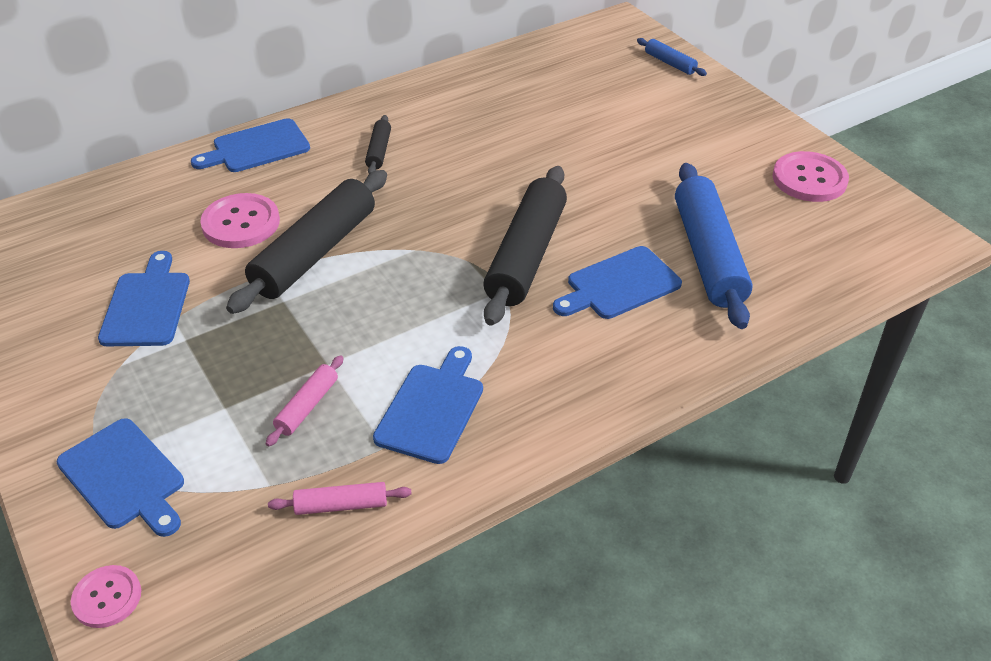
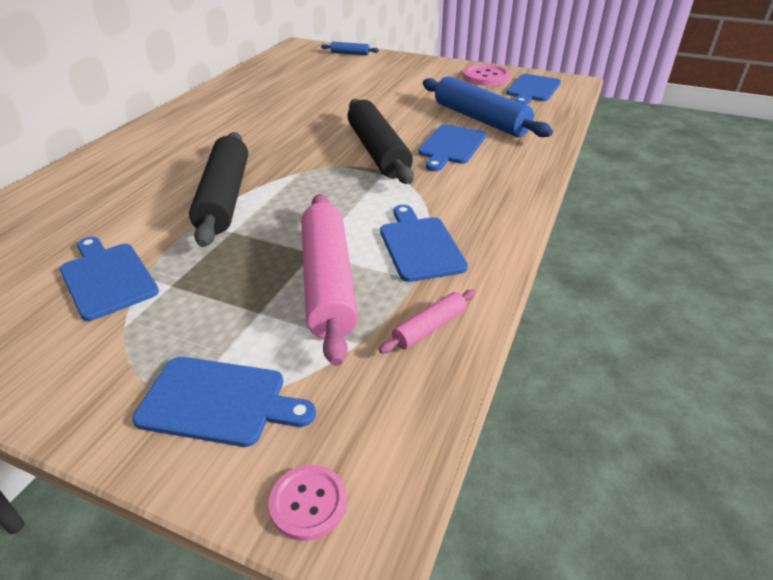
camera: 35 degrees left, 5 degrees down
blue cutting board [191,118,310,172] -> blue cutting board moved to [506,74,561,105]
pink button [200,193,280,248] -> none
pink rolling pin [266,355,344,447] -> pink rolling pin [301,194,358,366], size x2.18
black rolling pin [365,115,391,174] -> none

